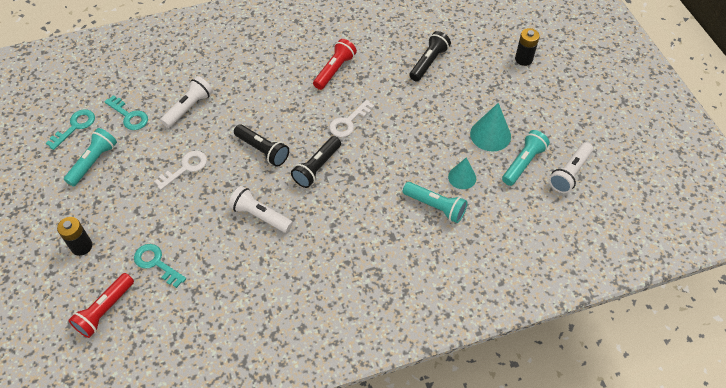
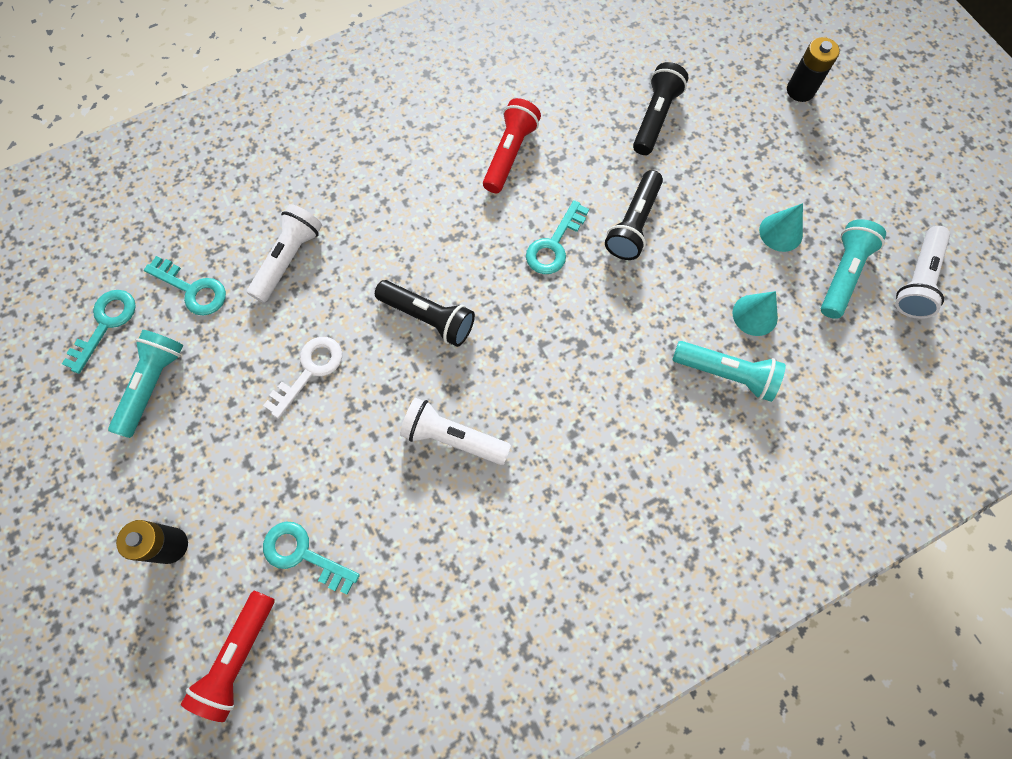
camera: 10 degrees left, 15 degrees up
black flashlight [291,136,341,188] -> black flashlight moved to [605,170,663,260]
white key [329,100,374,137] -> turquoise key [526,200,589,274]
turquoise cone [470,103,511,151] -> turquoise cone [759,203,803,252], size x0.67

